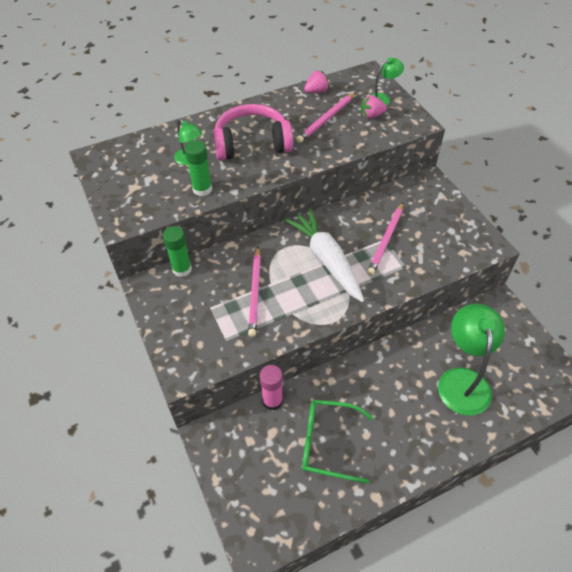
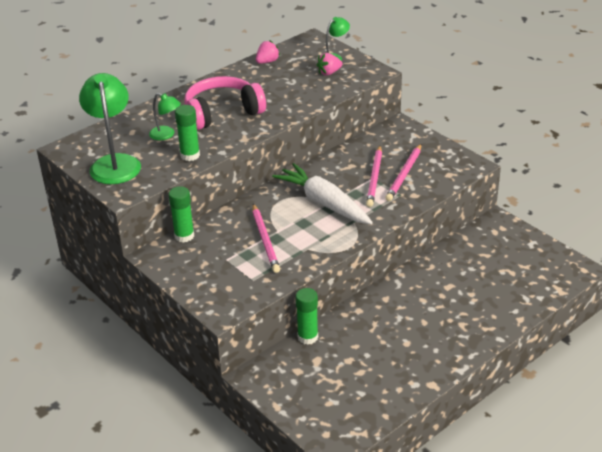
camera: 15 degrees left, 15 degrees down
pink glue stick [260,365,283,411] -> green glue stick [296,288,318,344]
pink pencil [296,92,356,143] -> pink pencil moved to [385,144,422,201]
green glasses [302,400,374,484] -> none
green lamp [438,303,505,416] -> green lamp moved to [79,73,141,184]

